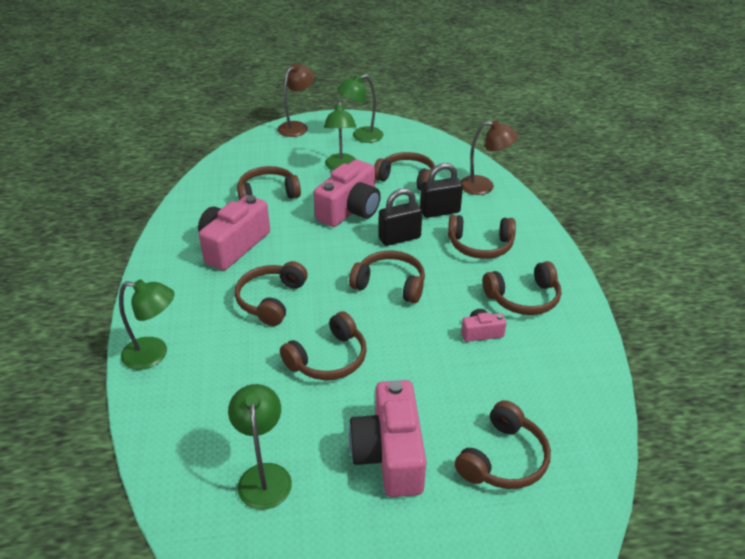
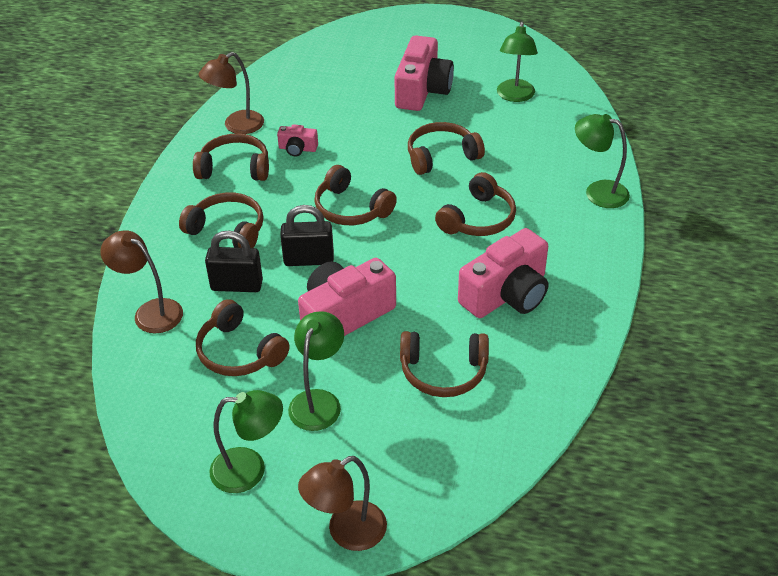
camera: 160 degrees left, 5 degrees up
brown headphones [455,400,551,489] -> none
none -> brown lamp [199,52,264,134]

